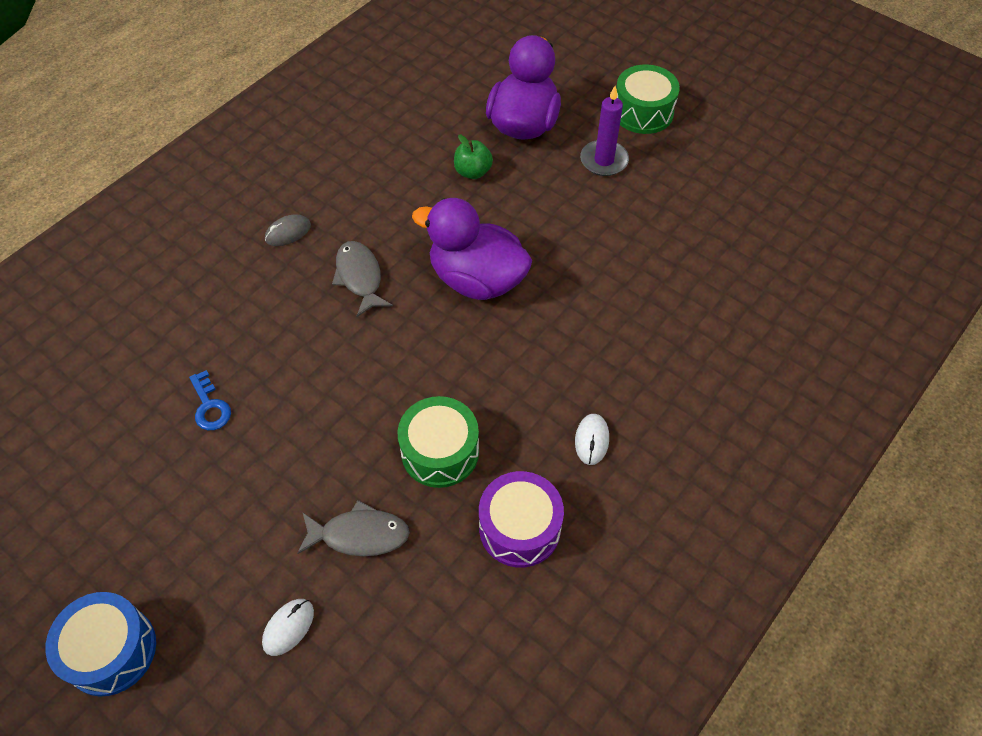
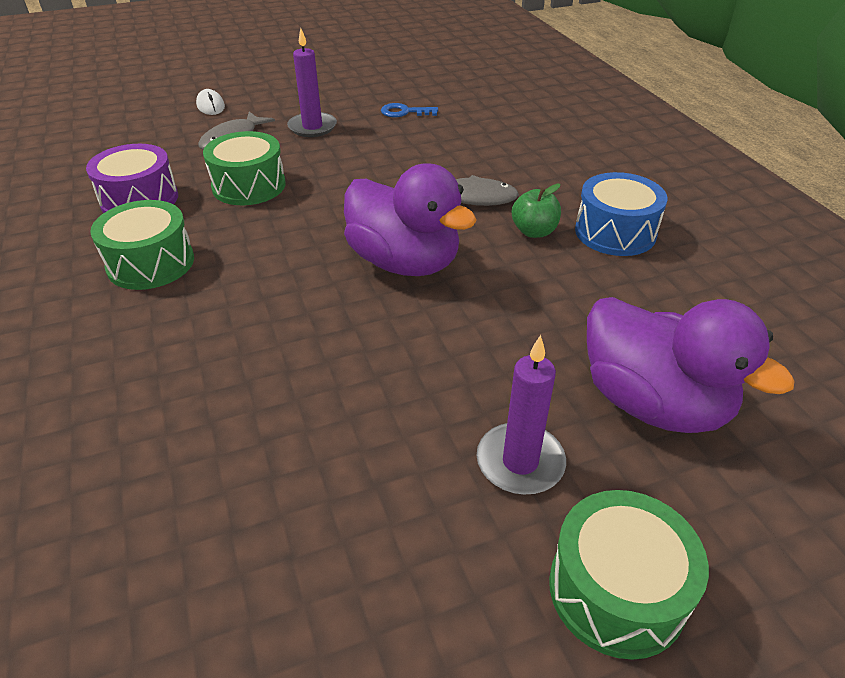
camera: 120 degrees right, 15 degrees down
blue drum [45,592,156,697] -> blue drum moved to [575,172,667,256]
grey mouse [265,215,311,246] -> none
purple duck [412,198,532,300] -> purple duck turned 75 degrees clockwise [344,163,477,276]
green apple [454,135,493,179] -> green apple moved to [512,184,561,238]
white mouse [575,414,609,465] -> green drum [90,200,194,290]
none -> purple candle [287,28,337,137]

